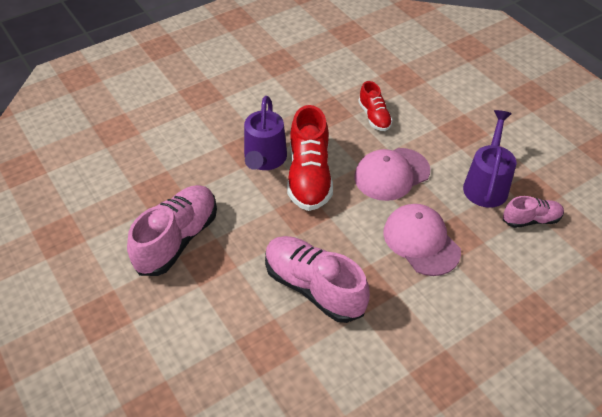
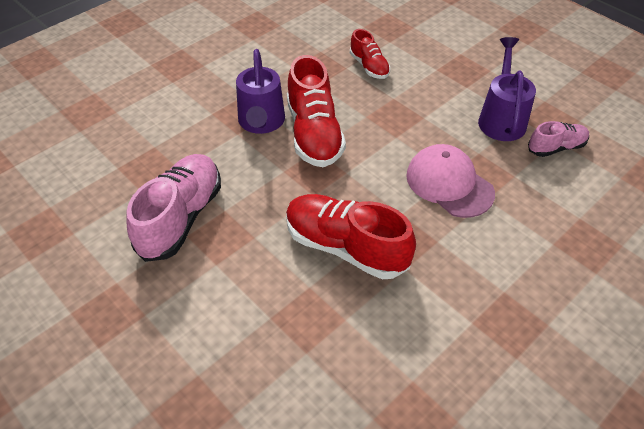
camera: 10 degrees left, 0 degrees up
pink shoe [265,236,370,323] -> red shoe [286,194,416,279]
pink cap [354,148,430,201] -> none

